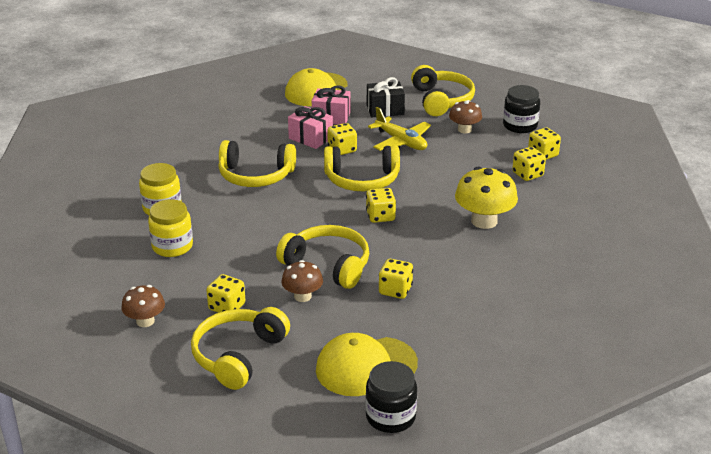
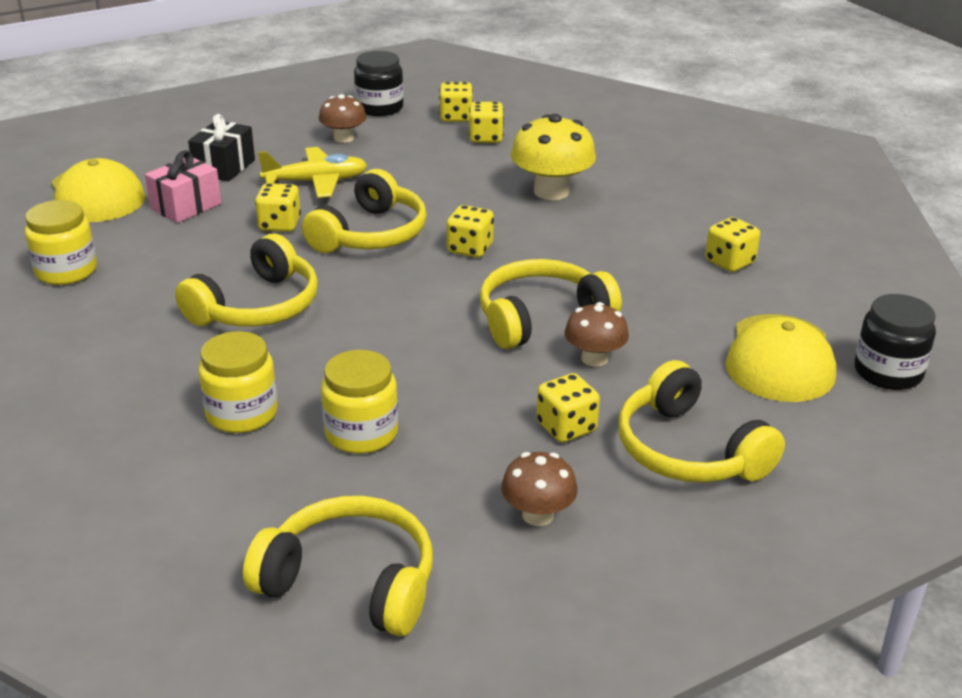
camera: 60 degrees left, 0 degrees up
pink gift [288,106,333,149] -> none
yellow dice [379,259,413,299] -> yellow dice moved to [705,217,760,272]
yellow headphones [411,65,475,116] -> yellow headphones moved to [243,496,433,636]
none -> yellow jar [25,200,97,285]

